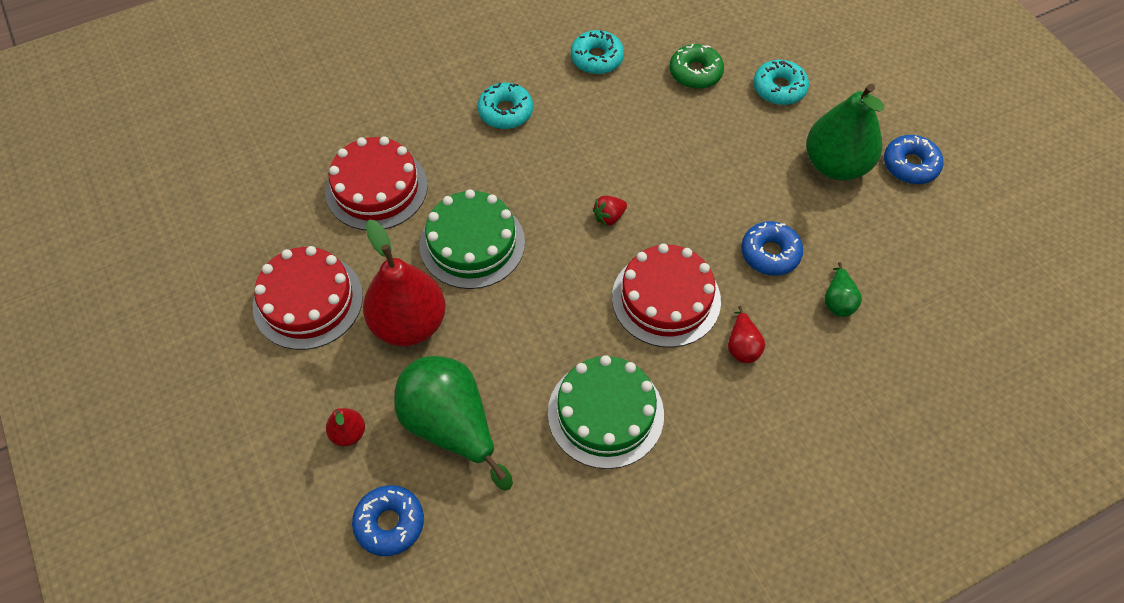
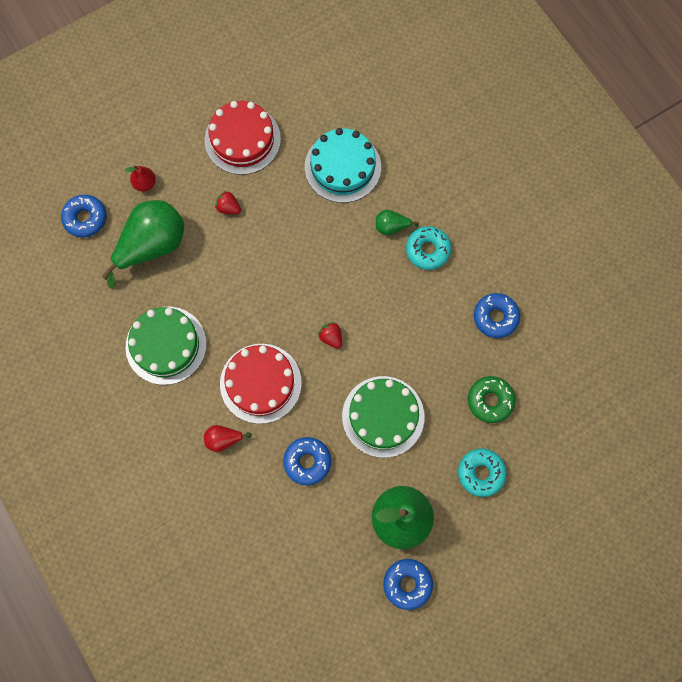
camera: 85 degrees right, 15 degrees up
red cake [325,136,428,230] -> turquoise cake [305,128,381,203]
red pear [363,219,446,346] -> red strawberry [215,191,241,214]
green cake [420,189,525,289] -> green cake moved to [342,376,424,458]
turquoise donut [571,30,624,74] -> blue donut [474,293,520,338]
green pear [825,262,862,317] -> green pear moved to [376,210,419,235]

